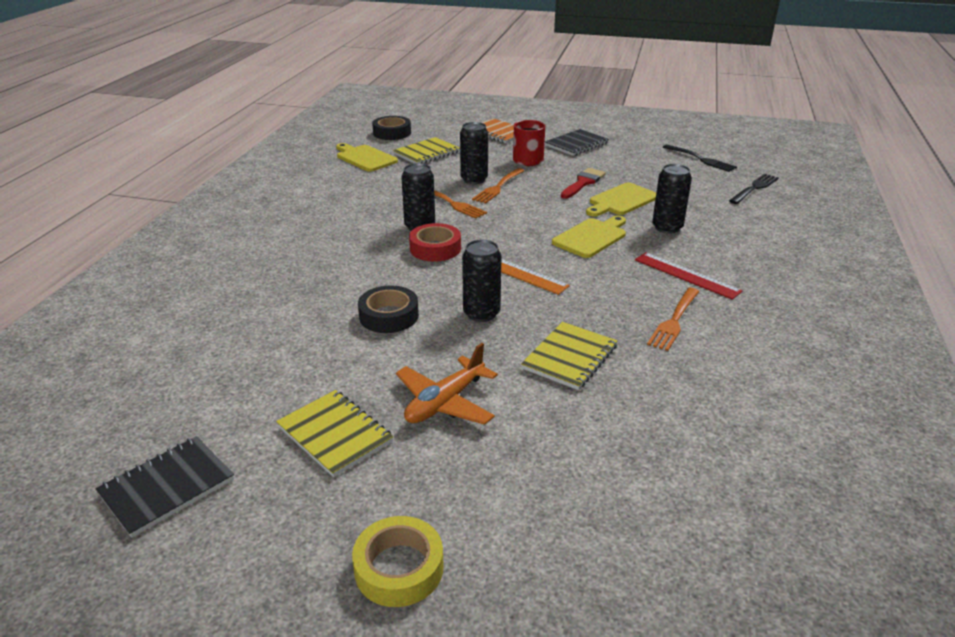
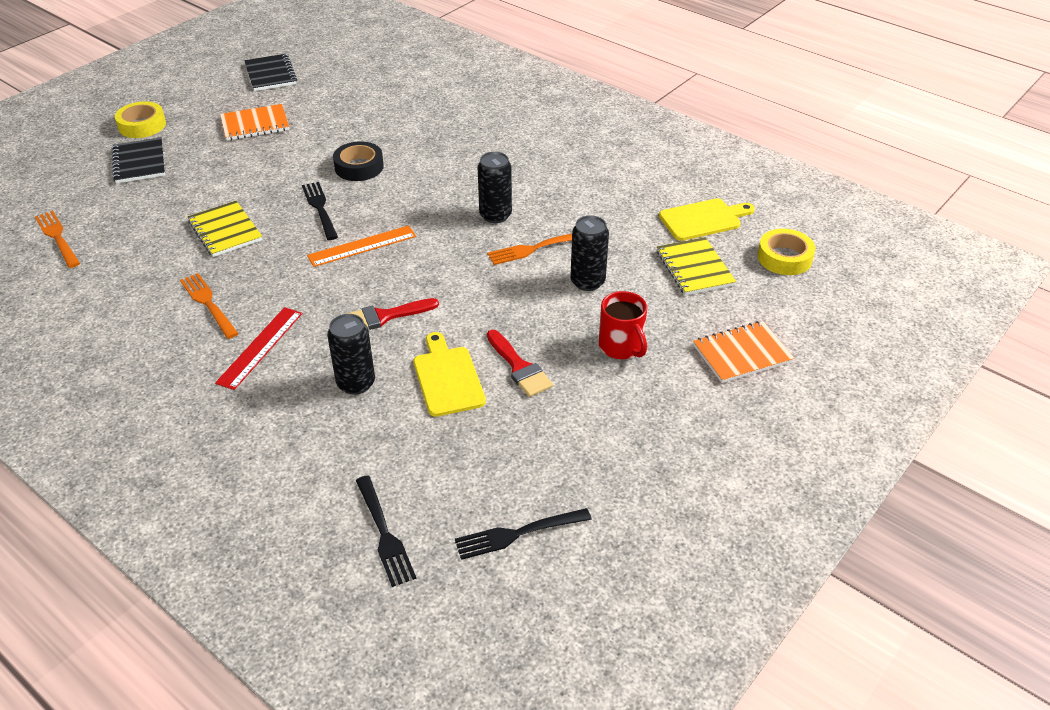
camera: 115 degrees right, 10 degrees up
yellow notebook [276,390,393,477] -> orange notebook [220,104,289,141]
black tape [372,116,411,140] -> yellow tape [757,229,815,275]
orange plane [396,343,498,425] -> none
red tape [409,223,461,262] -> none
black can [462,240,502,322] -> black fork [302,182,338,240]
orange fork [472,168,524,204] -> orange fork moved to [35,211,80,268]
black notebook [545,129,609,156] -> black notebook moved to [112,137,165,183]
yellow cutting board [552,215,626,258] -> red brush [346,298,439,330]
red ruler [635,252,743,300] -> red ruler turned 45 degrees counterclockwise [215,307,302,390]

